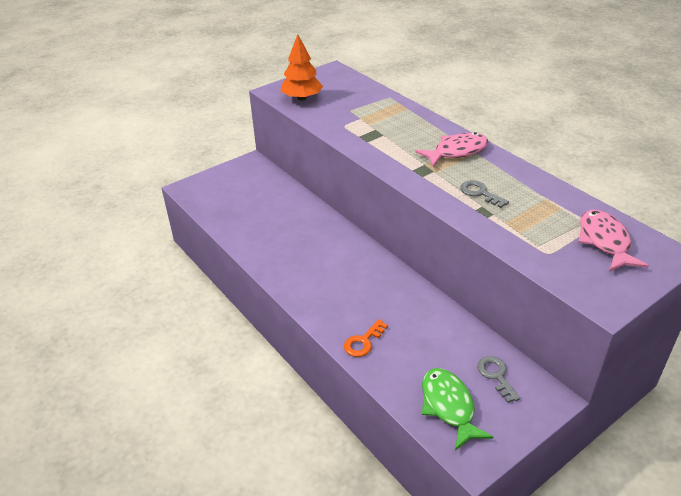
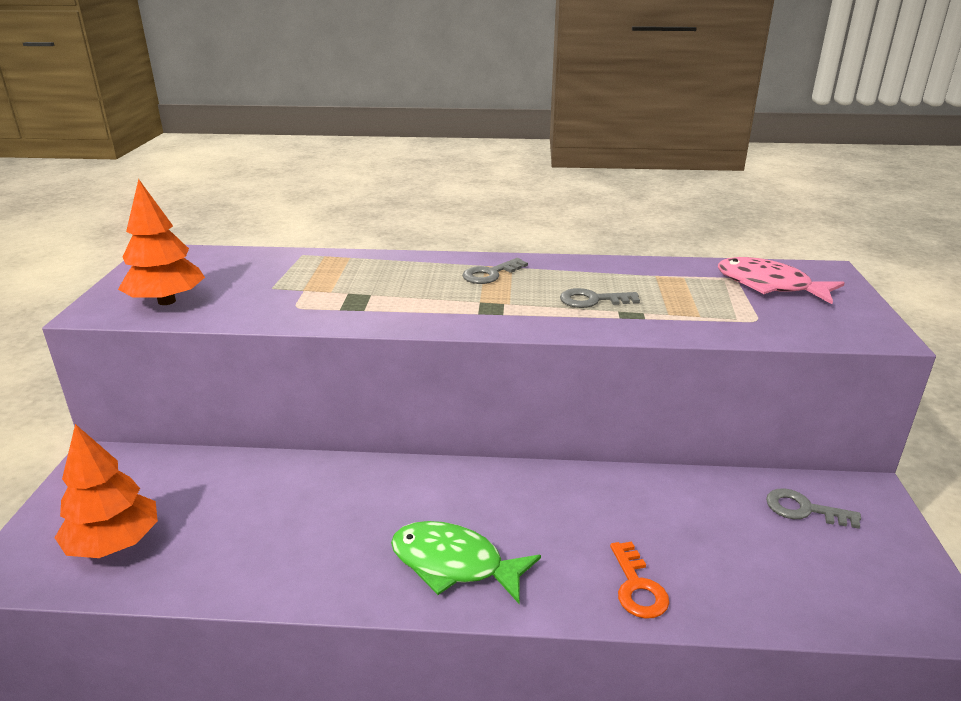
camera: 50 degrees left, 10 degrees down
pink fish [415,132,488,167] -> grey key [462,258,528,284]
green fish [422,368,494,451] -> green fish moved to [391,521,541,604]
none -> orange tree [54,424,158,558]

